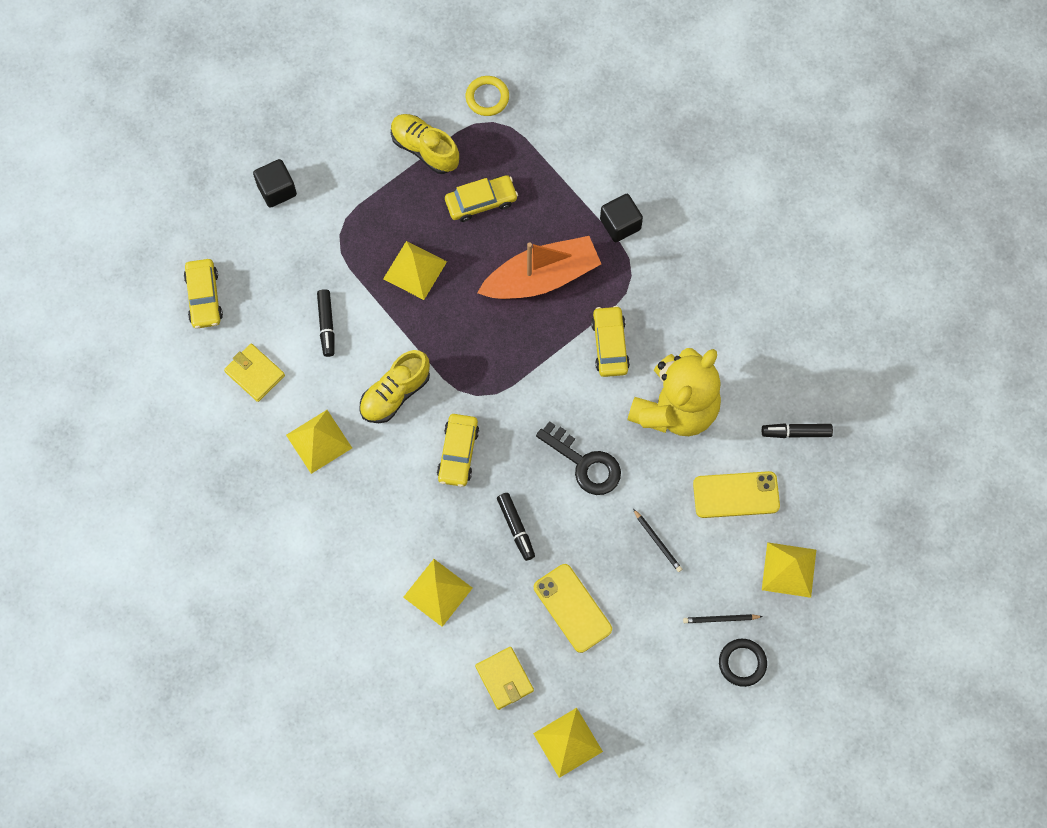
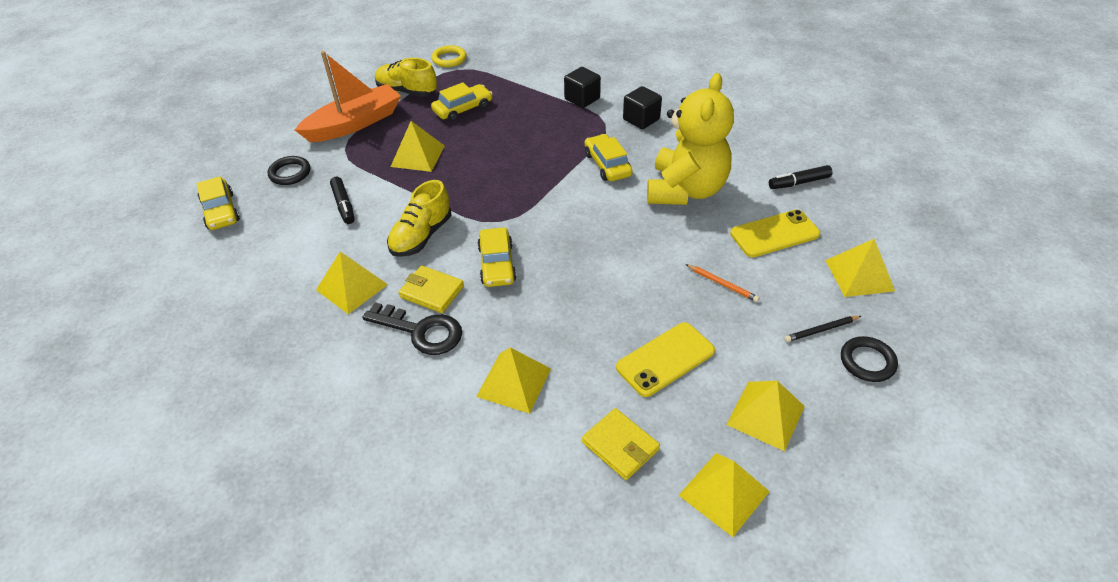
camera: 15 degrees left, 25 degrees down
yellow wallet [224,344,285,402] -> yellow wallet moved to [399,265,464,313]
black cube [253,159,297,208] -> black cube moved to [623,86,662,129]
orange boat [477,236,601,299] -> orange boat moved to [295,51,401,142]
black marker [497,493,535,561] -> none
yellow phone [534,564,612,653] -> yellow phone turned 75 degrees counterclockwise [616,322,715,397]
black key [536,421,621,495] -> black key moved to [362,302,462,355]
black pencil [633,509,682,572] -> orange pencil [686,264,759,302]
none -> black ring [268,156,310,185]
none -> yellow pyramid [726,381,805,451]

